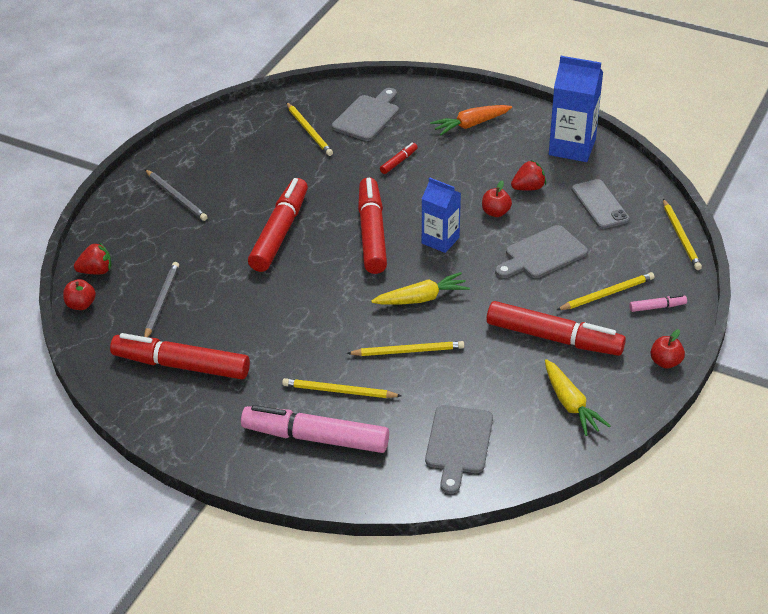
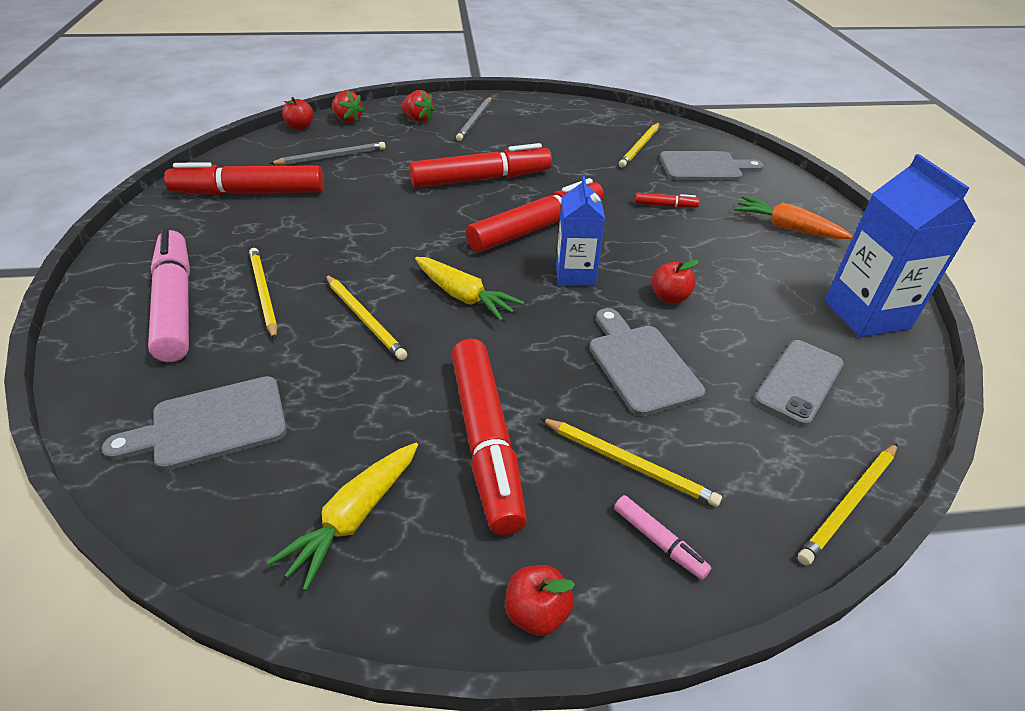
camera: 55 degrees right, 0 degrees up
red marker [110,333,250,379] -> red marker turned 75 degrees counterclockwise [164,162,324,195]
grey cutting board [495,225,588,278] -> grey cutting board turned 45 degrees clockwise [589,308,705,416]
red strawberry [511,160,546,191] -> red strawberry moved to [401,90,435,122]

